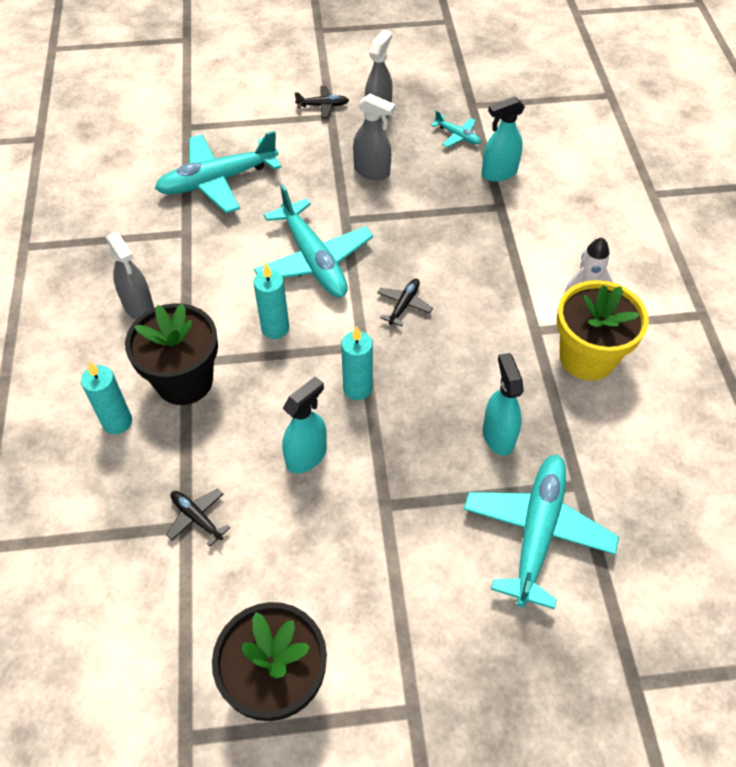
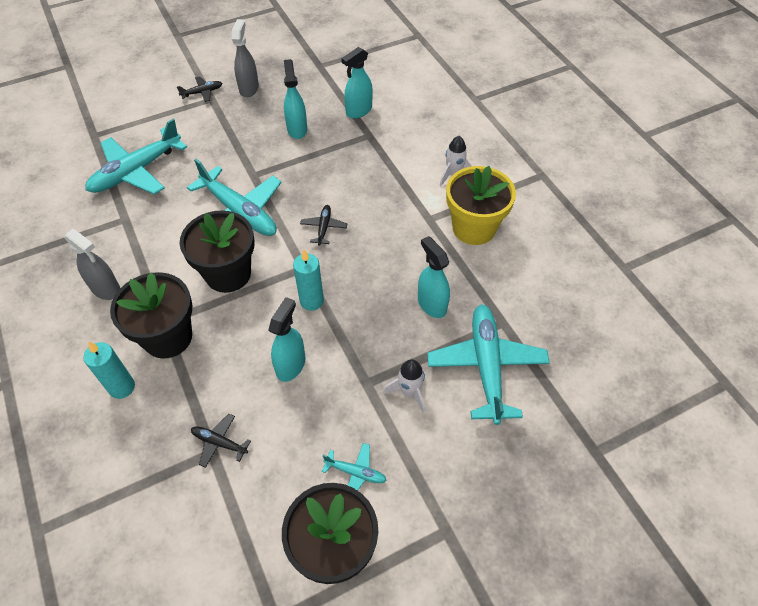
camera: 20 degrees left, 0 degrees up
turquoise candle [254,264,289,339] -> black flower pot [179,210,255,293]
grey spray bottle [353,94,395,180] -> none
turquoise plane [431,110,481,147] -> turquoise plane moved to [322,443,387,491]
none -> turquoise spray bottle [284,59,307,139]
none -> white rocket [383,359,425,413]

